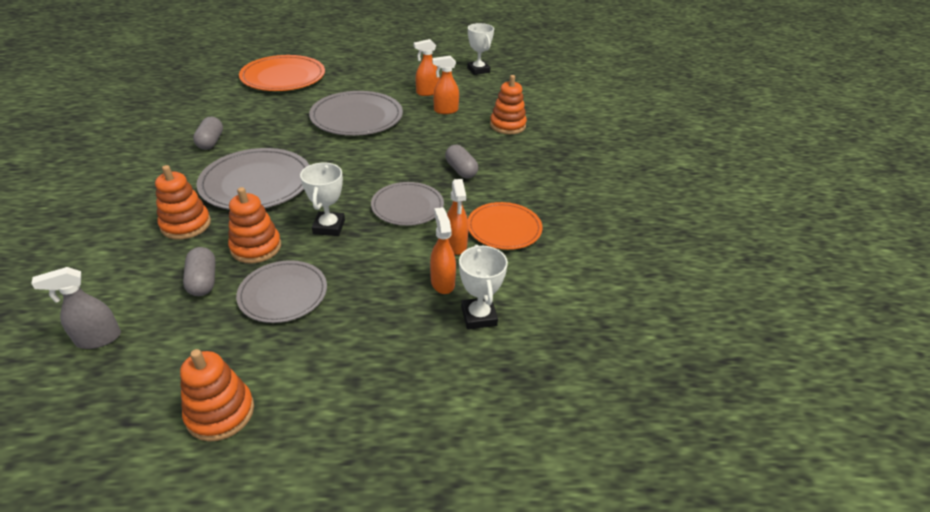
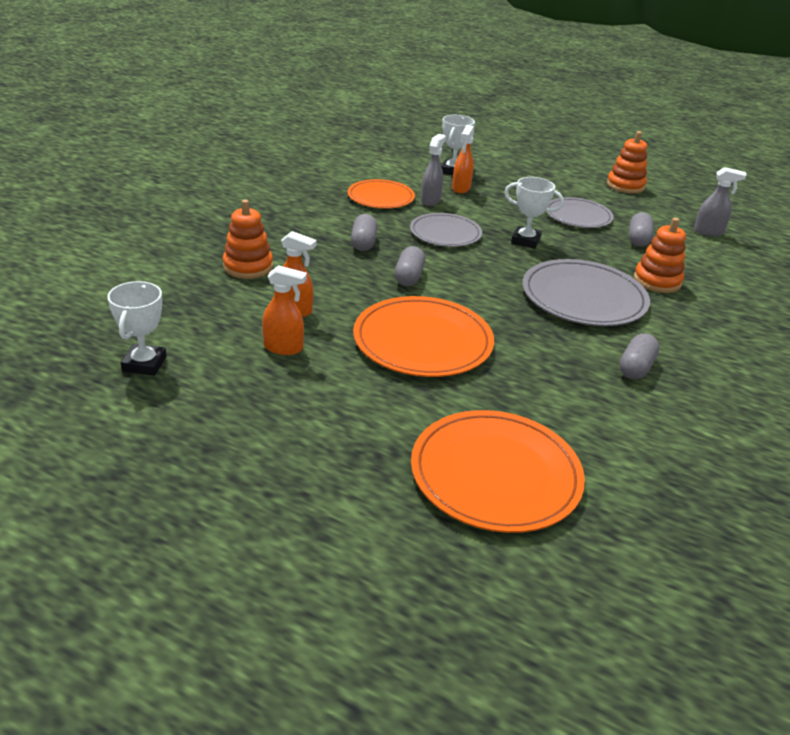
camera: 150 degrees left, 5 degrees down
orange stacking toy [228,187,281,264] -> none
white trophy [300,163,345,236] -> white trophy turned 75 degrees clockwise [504,177,564,249]
grey plate [309,91,403,136] -> orange plate [353,296,494,377]
orange spray bottle [447,179,469,255] -> grey spray bottle [421,134,446,206]
none -> grey capsule [395,246,425,286]

